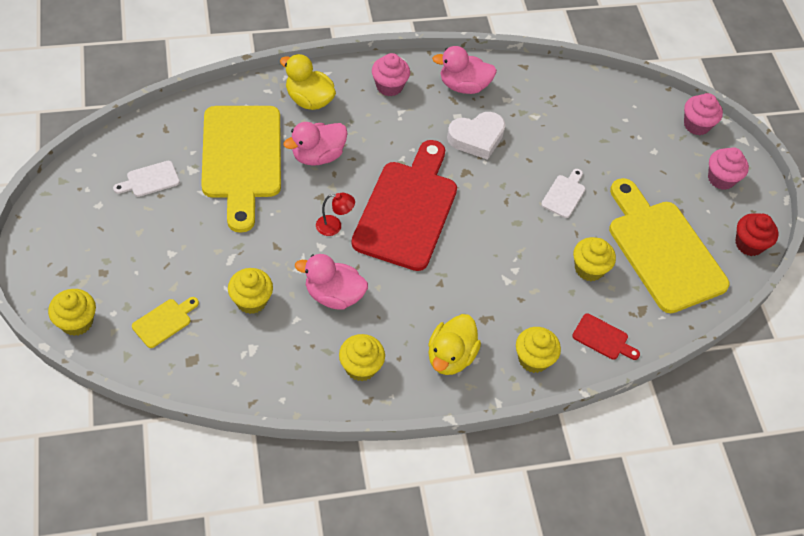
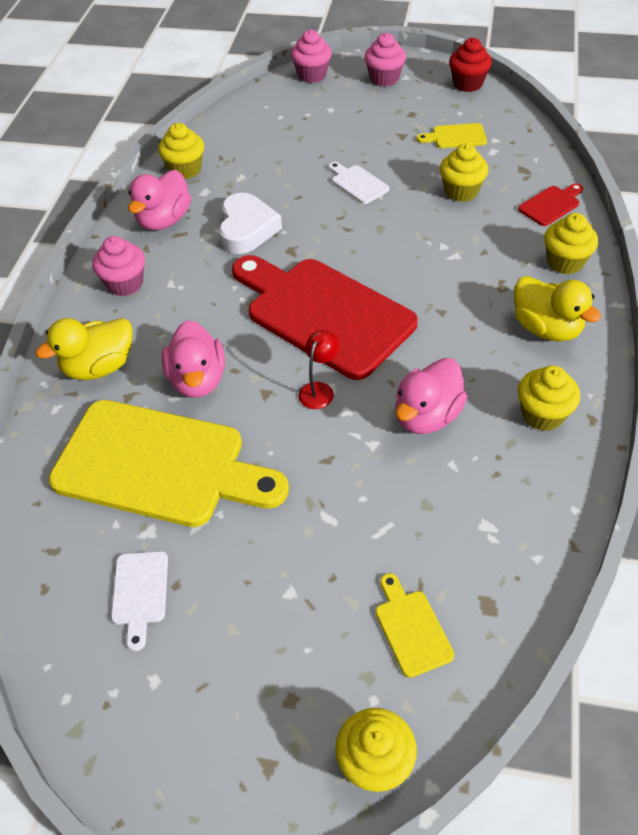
camera: 60 degrees left, 5 degrees down
yellow cupcake [228,268,273,314] -> yellow cupcake moved to [158,123,204,179]
yellow cutting board [609,178,730,313] -> yellow cutting board [417,123,487,148], size x0.40

